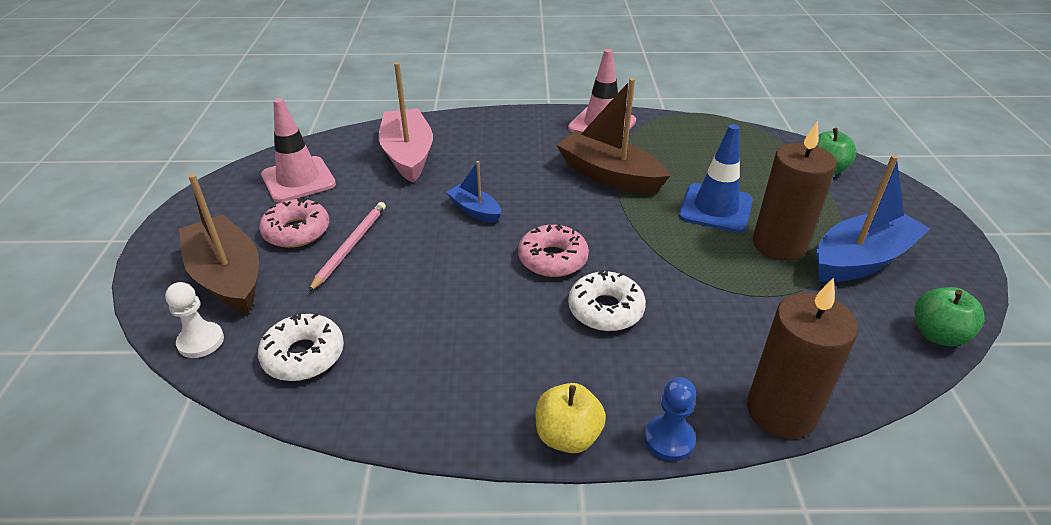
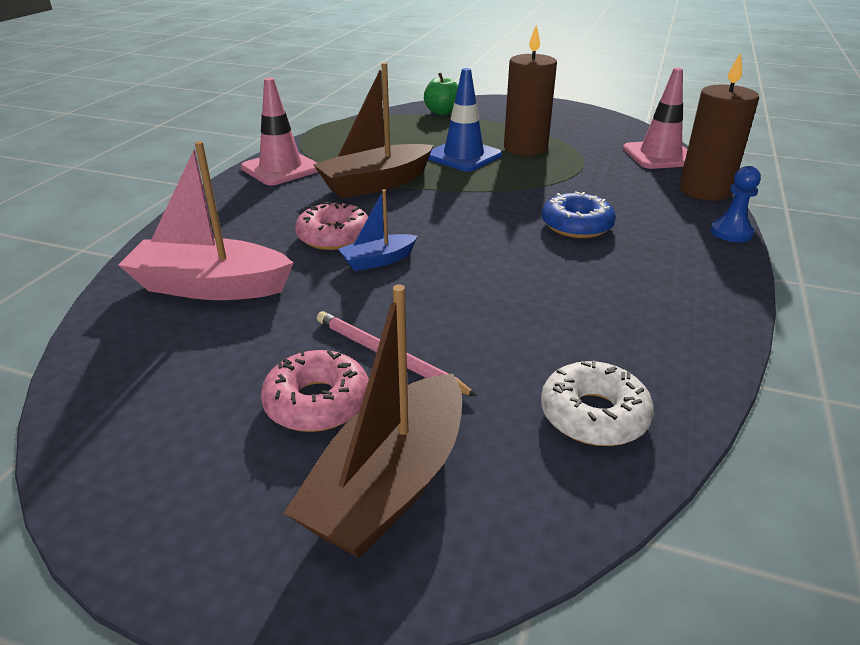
camera: 70 degrees left, 5 degrees down
white pawn [165,282,224,358] -> none
brown boat [179,174,259,314] -> brown boat turned 45 degrees counterclockwise [284,285,462,558]
pink traffic cone [261,98,336,203] -> pink traffic cone moved to [623,68,688,169]
pink donut [518,224,589,277] -> pink donut moved to [295,201,368,250]
yellow apple [536,383,606,453] -> none
white donut [568,270,646,331] -> blue donut [542,192,616,238]
blue boat [816,155,930,282] -> none
green apple [914,287,985,346] -> none

